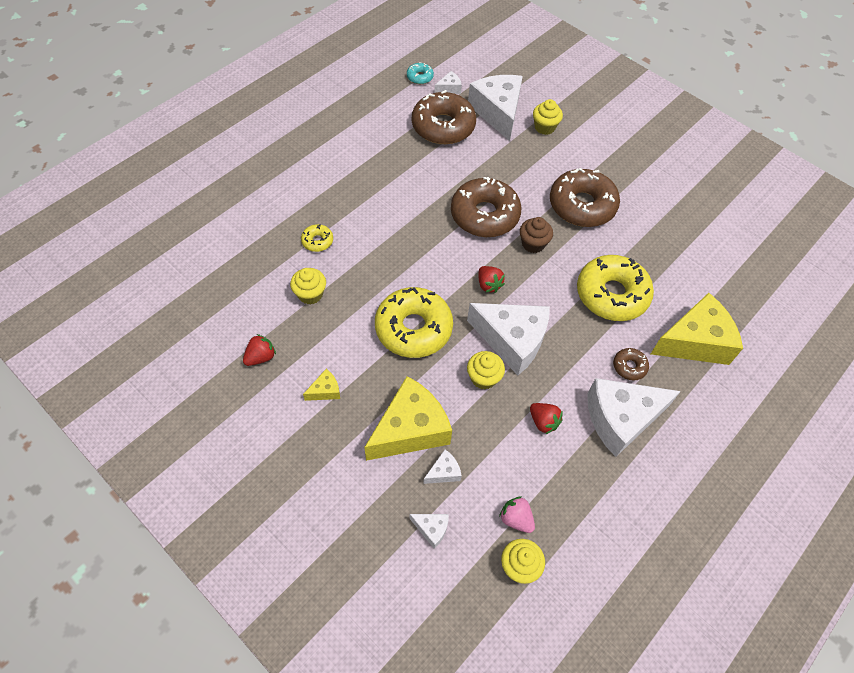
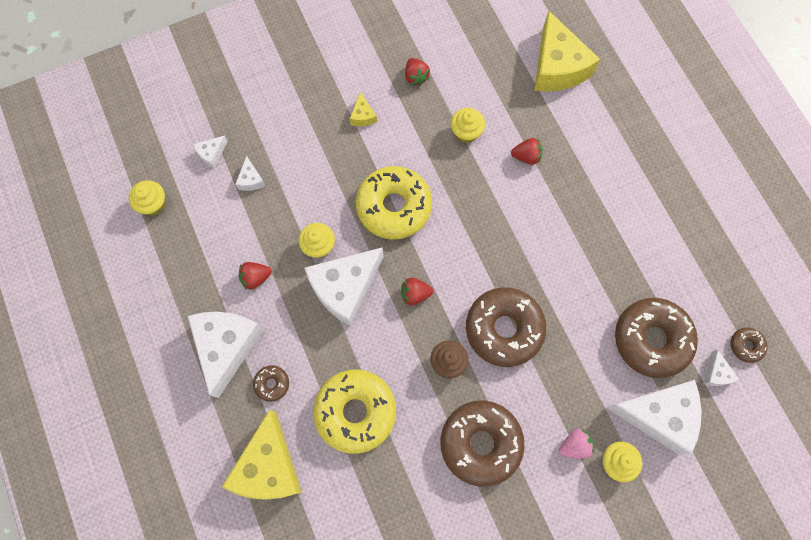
camera: 115 degrees right, 15 degrees up
yellow donut [301,224,333,252] -> red strawberry [511,138,543,165]
yellow cheese [364,376,452,461] -> yellow cheese moved to [534,11,600,92]
turquoise donut [407,62,434,84] -> brown donut [731,327,768,363]
pink strawberry [499,496,535,533] -> pink strawberry moved to [559,429,594,458]

